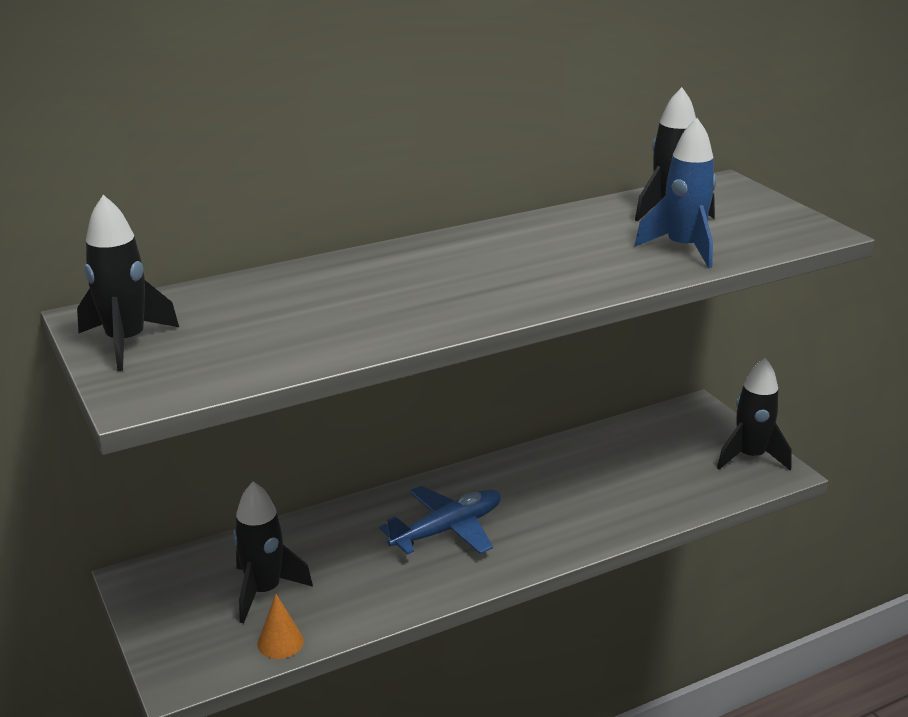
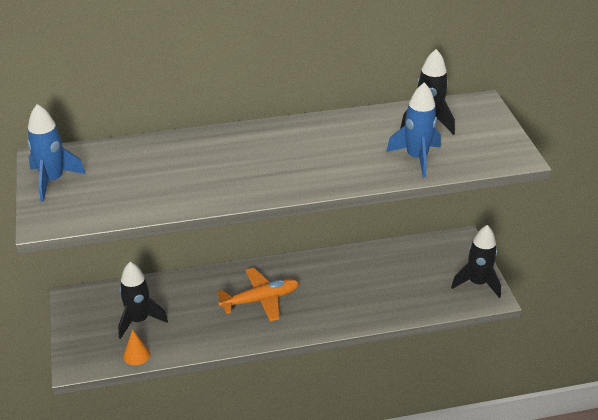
camera: 15 degrees right, 10 degrees up
black rocket [77,195,179,371] -> blue rocket [27,104,86,202]
blue plane [380,486,501,555] -> orange plane [217,268,299,322]

